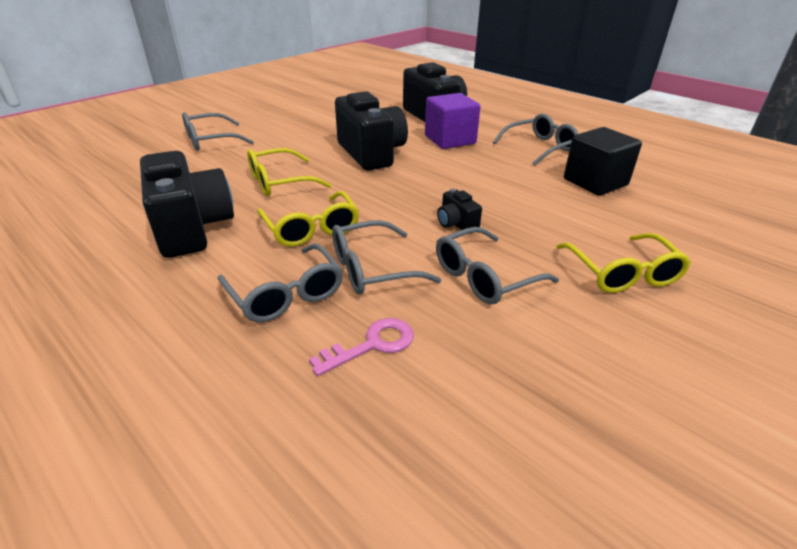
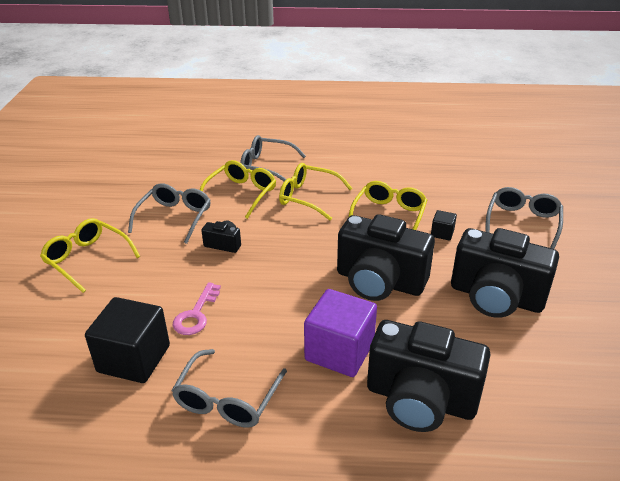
camera: 140 degrees right, 0 degrees up
black camera [140,151,234,258] -> black camera moved to [451,228,559,318]
pink key [309,318,414,376] -> pink key moved to [173,282,221,335]
grey glasses [332,220,442,295] -> yellow glasses [200,160,276,219]
none -> black cube [431,210,457,241]

